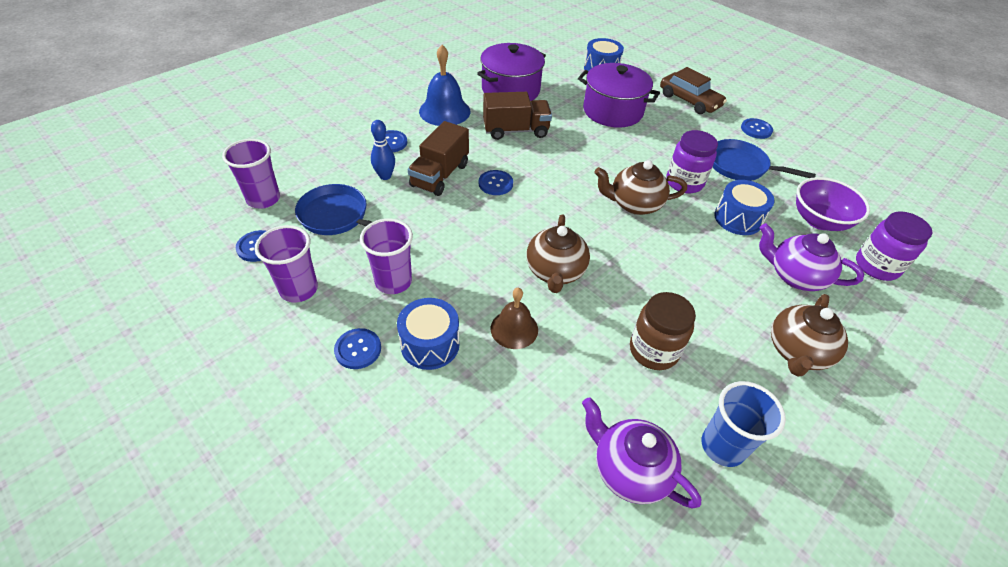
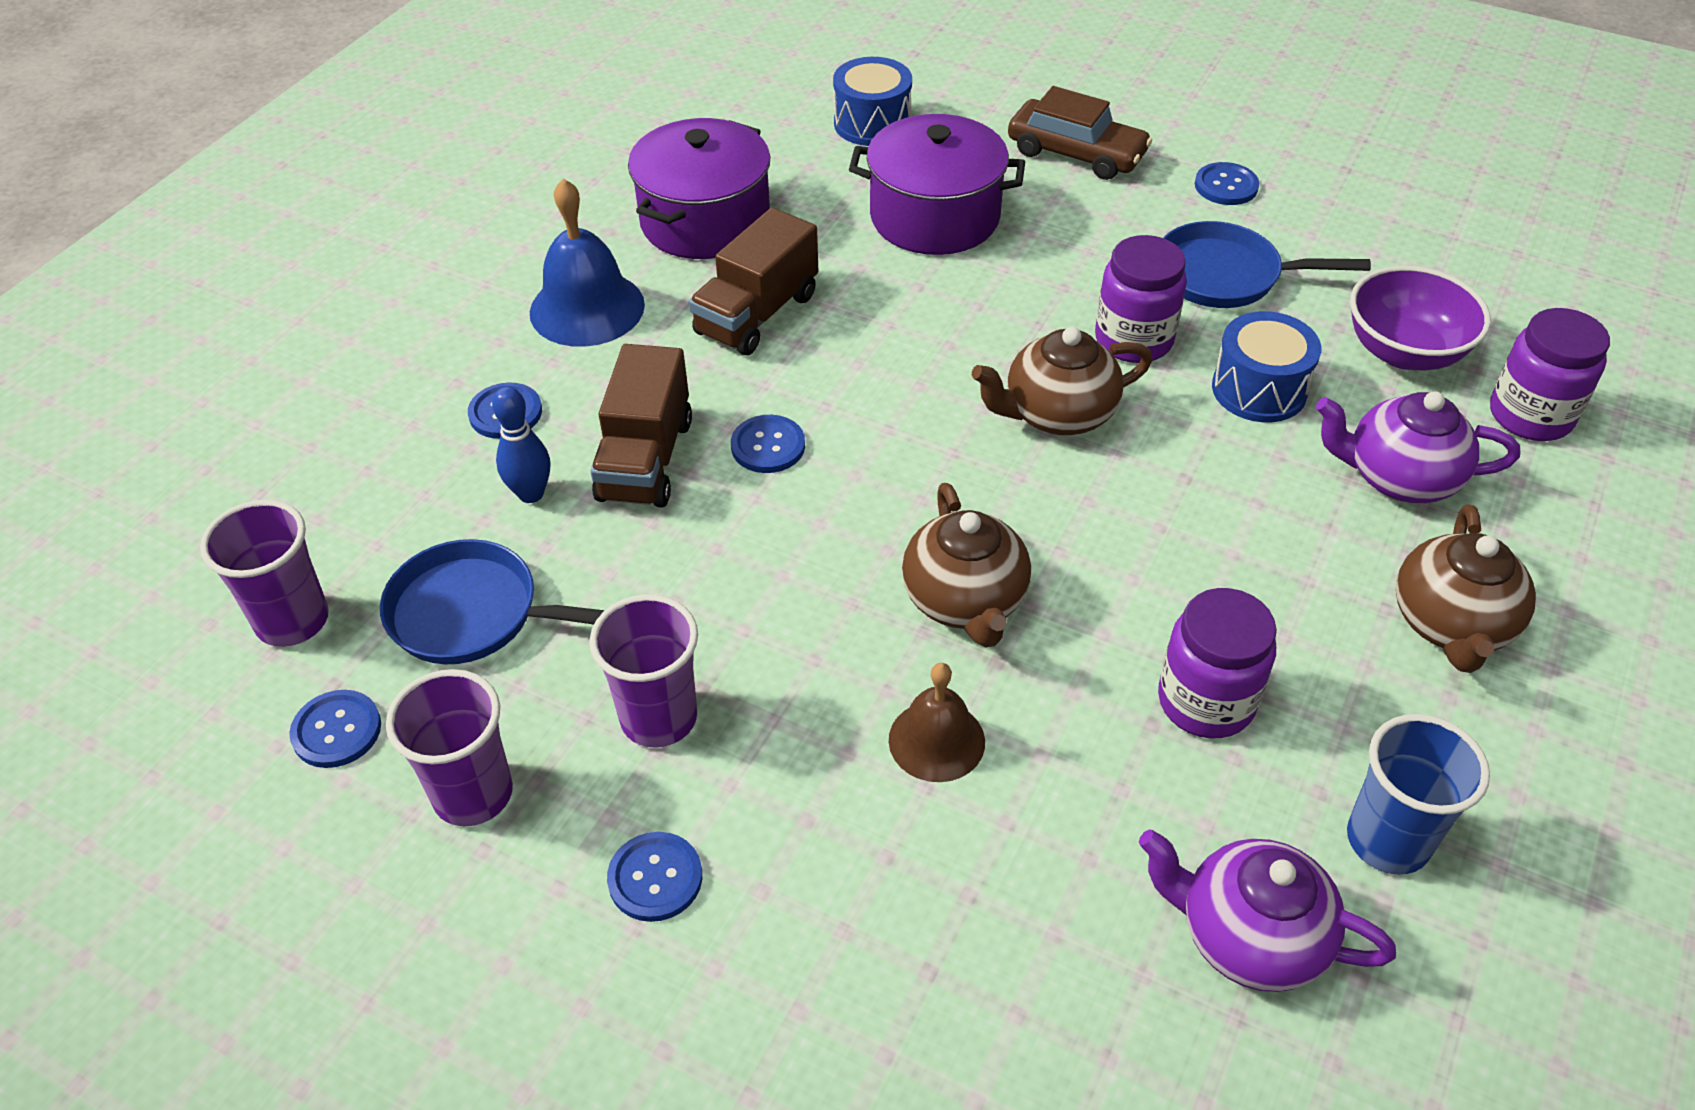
camera: 15 degrees left, 0 degrees up
blue drum [397,298,460,370] -> none
brown truck [483,92,552,140] -> brown truck turned 150 degrees clockwise [689,207,818,355]
brown jar [630,292,696,370] -> purple jar [1158,588,1277,739]

